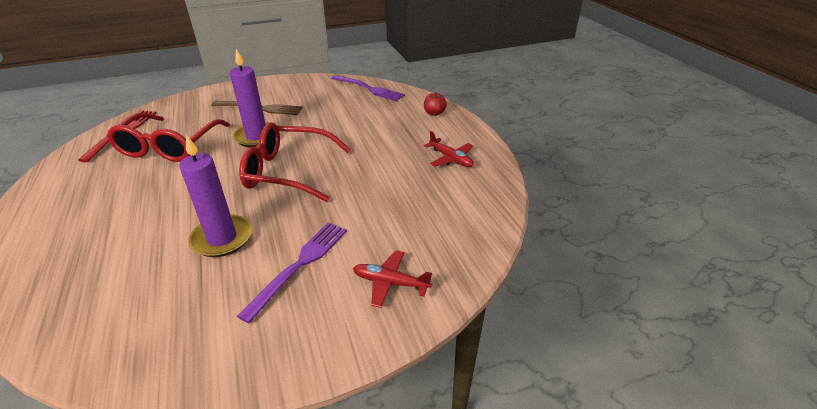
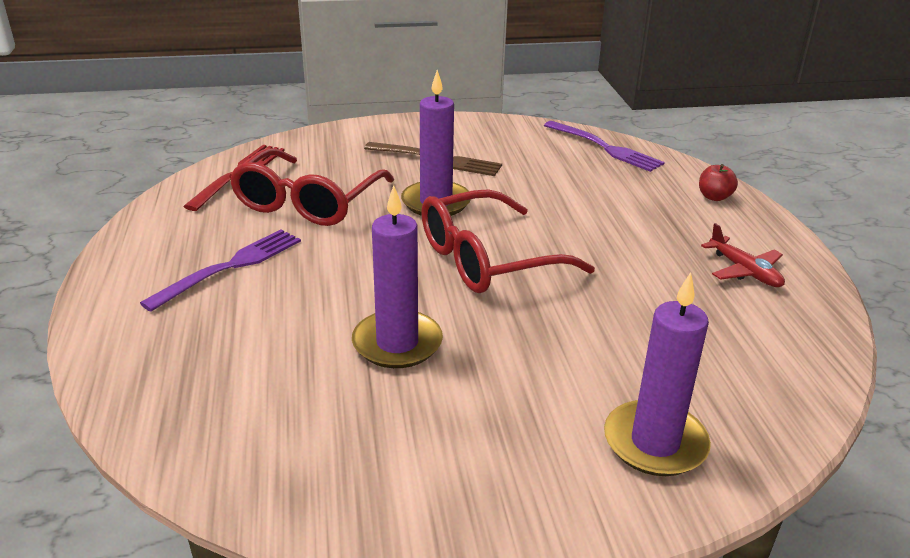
camera: 10 degrees right, 5 degrees down
purple fork [237,222,347,323] -> purple fork moved to [140,229,301,312]
red glasses [239,122,351,202] -> red glasses turned 45 degrees counterclockwise [421,189,595,293]
red plane [353,250,432,308] -> purple candle [604,272,711,476]

